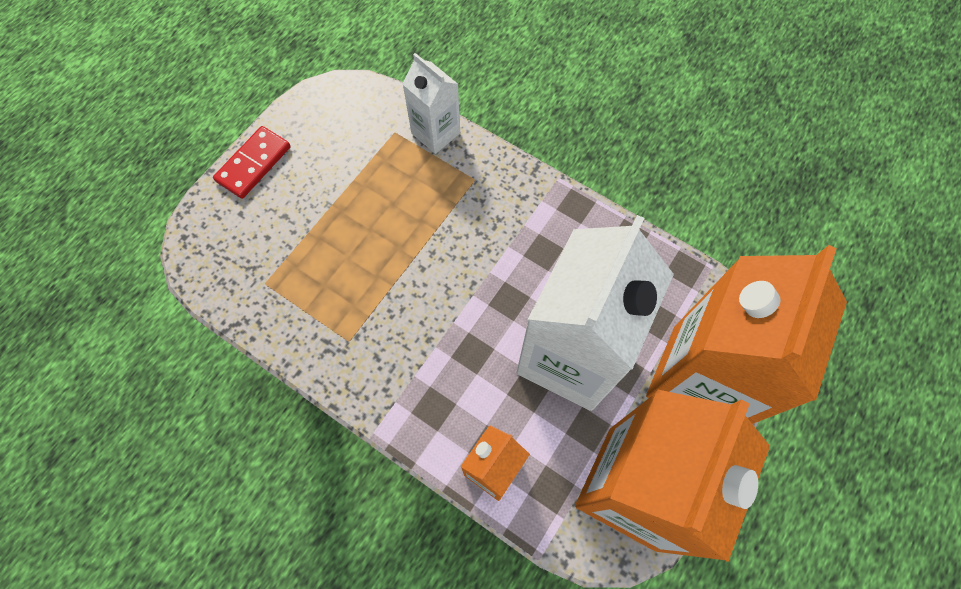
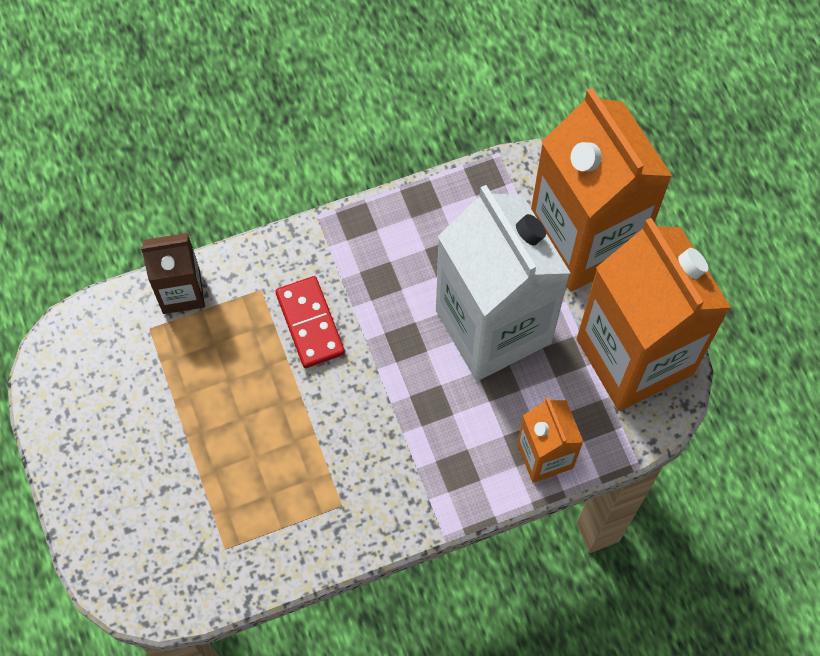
camera: 55 degrees left, 0 degrees up
red domino [213,126,290,199] -> red domino moved to [275,276,345,368]
white carton [403,53,460,154] -> brown carton [141,233,205,314]

